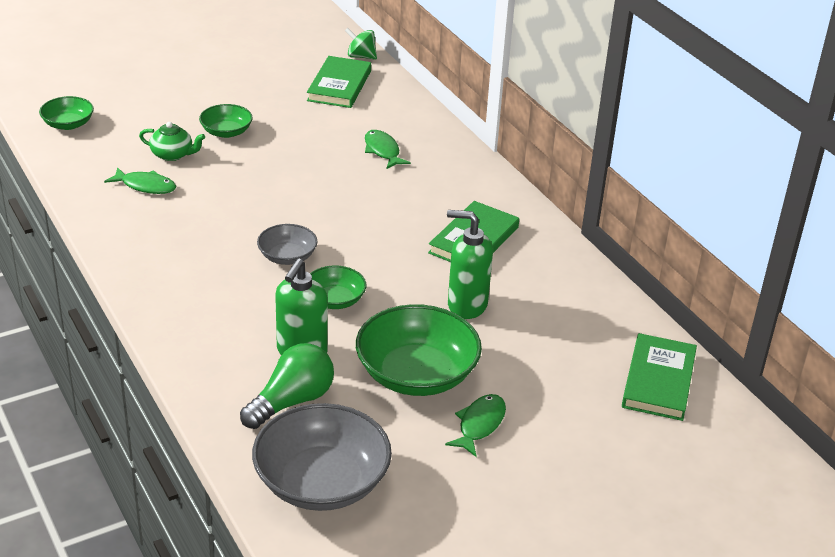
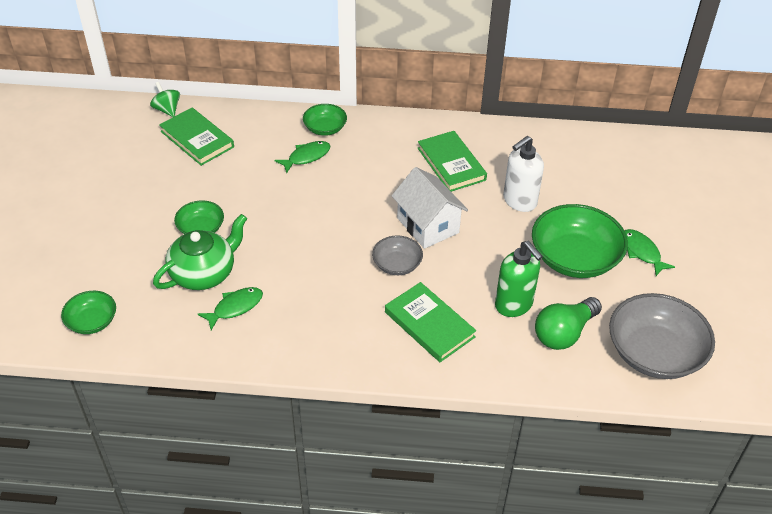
camera: 55 degrees left, 10 degrees up
green teapot [139,122,205,161] -> green teapot [153,214,247,290], size x1.68
green light bulb [240,343,334,429] -> green light bulb turned 120 degrees counterclockwise [535,297,602,350]
green bowl [310,266,366,309] -> green bowl moved to [303,104,347,136]
green spinning top [345,28,377,60] -> green spinning top turned 90 degrees clockwise [150,82,180,117]
green fish [365,130,411,169] -> green fish turned 135 degrees clockwise [275,141,330,174]
green soap dispenser [447,210,493,319] -> white soap dispenser [503,136,544,212]
green book [622,333,697,421] -> green book moved to [385,282,476,362]
none -> white house [392,167,468,249]

